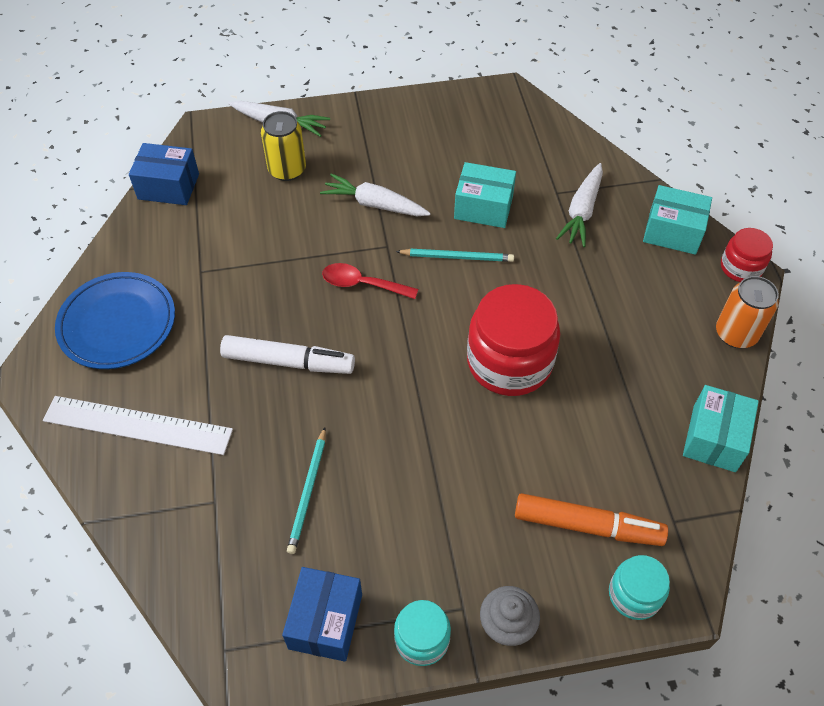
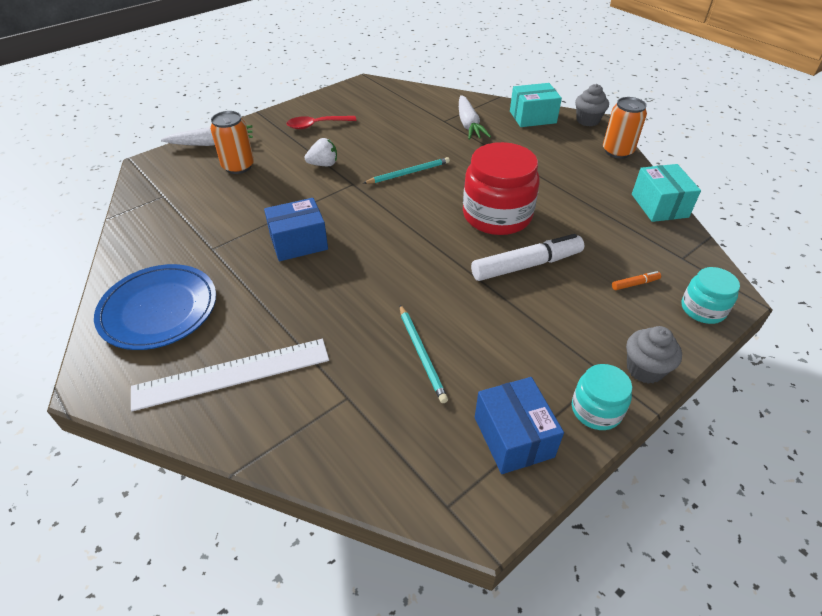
camera: 30 degrees left, 10 degrees down
blue box [129,143,199,205] -> blue box moved to [264,198,328,261]
white marker [220,335,355,374] -> white marker moved to [471,234,584,281]
yellow can [261,111,306,181] -> orange can [210,111,254,174]
white carrot [320,174,431,216] -> white strawberry [304,138,337,166]
red spoon [322,263,418,299] -> red spoon moved to [287,116,357,129]
turquoise box [454,162,516,228] -> none
orange marker [515,493,668,546] -> orange marker [612,271,661,290], size x0.43
red jar [721,228,773,282] -> grey cupcake [575,84,609,126]

